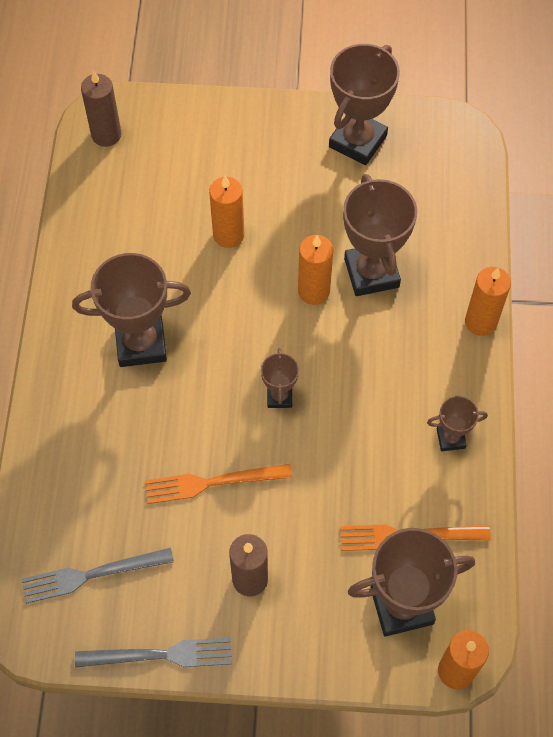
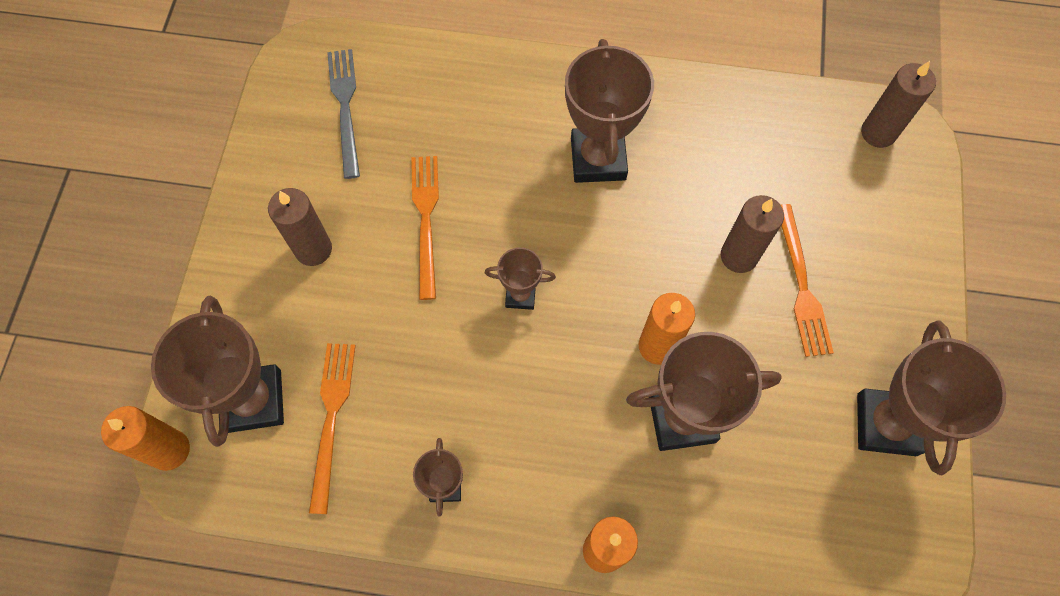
camera: 95 degrees right, 5 degrees up
grey fork [75,638,232,668] -> none
orange candle [209,176,244,248] -> brown candle [721,195,784,273]
brown trophy [329,44,400,165] -> brown trophy turned 60 degrees clockwise [857,320,1006,475]
none -> orange fork [781,204,834,357]

